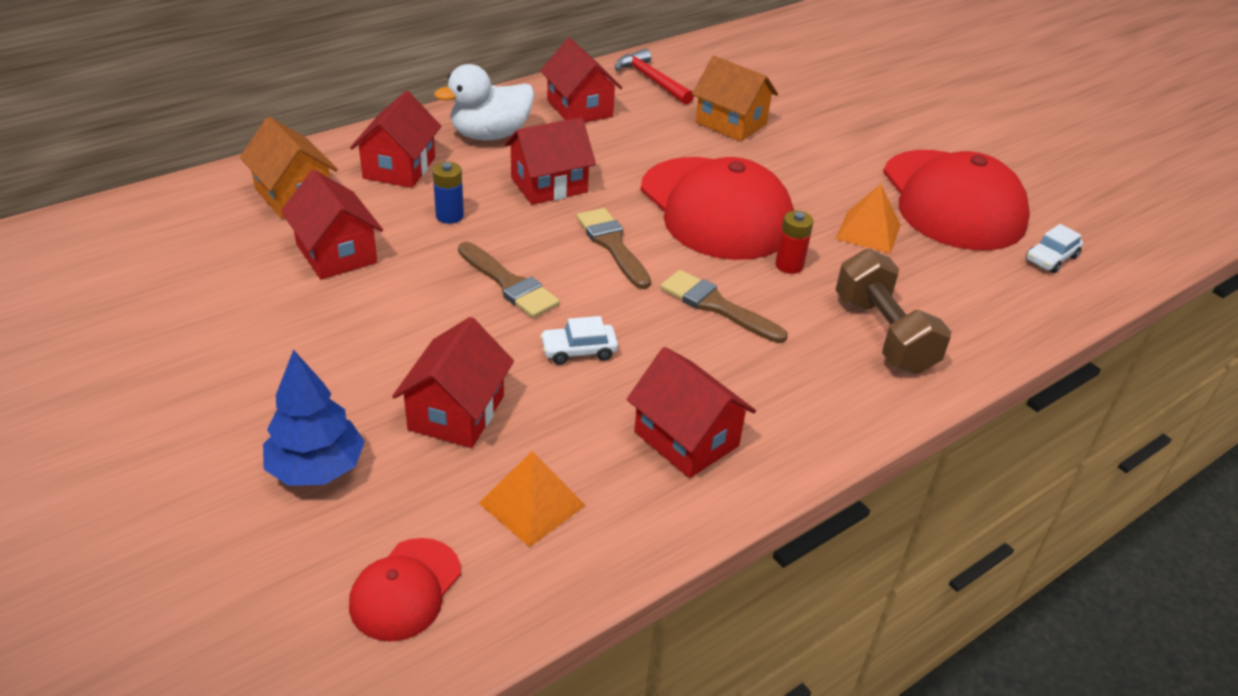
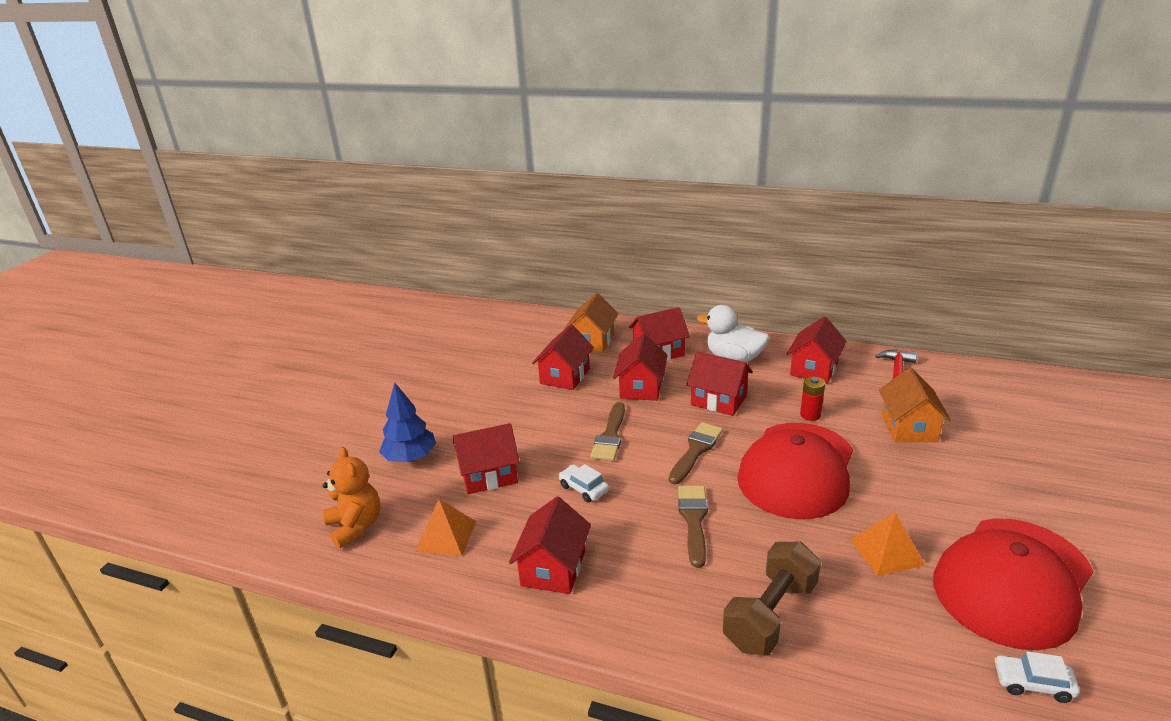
camera: 60 degrees right, 10 degrees down
red cap [349,538,461,642] -> orange teddy bear [323,447,380,549]
blue battery [433,162,464,224] -> red house [613,334,668,401]
red battery [775,211,814,274] -> red battery moved to [800,376,825,421]

